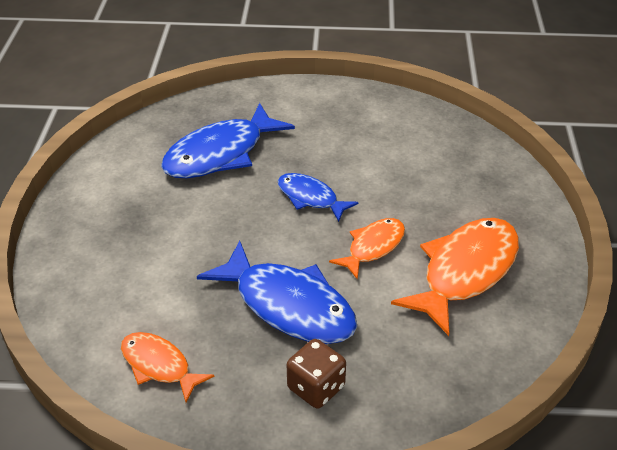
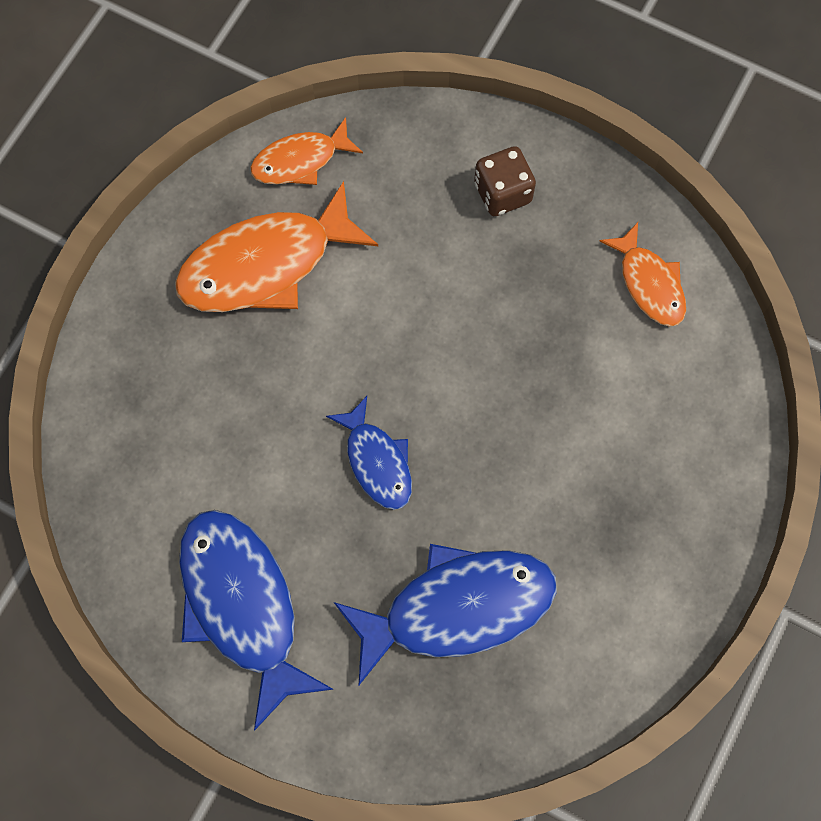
camera: 155 degrees left, 30 degrees up
blue fish [197,241,357,344] -> blue fish moved to [179,510,334,731]
orange fish [329,218,405,280] -> orange fish moved to [250,117,363,185]

